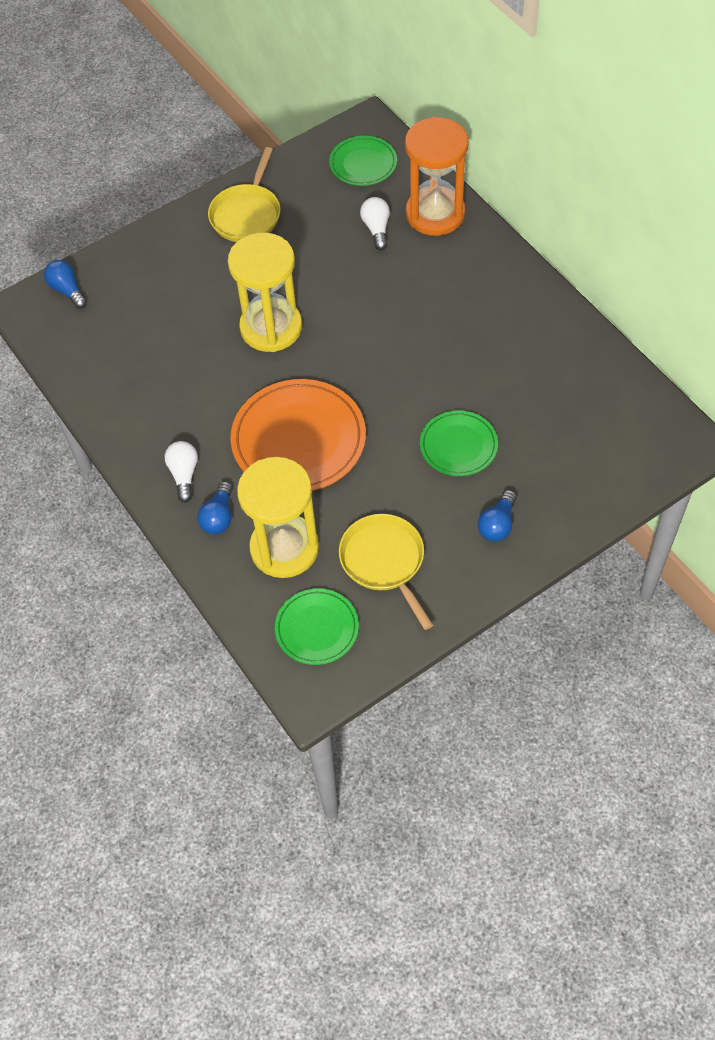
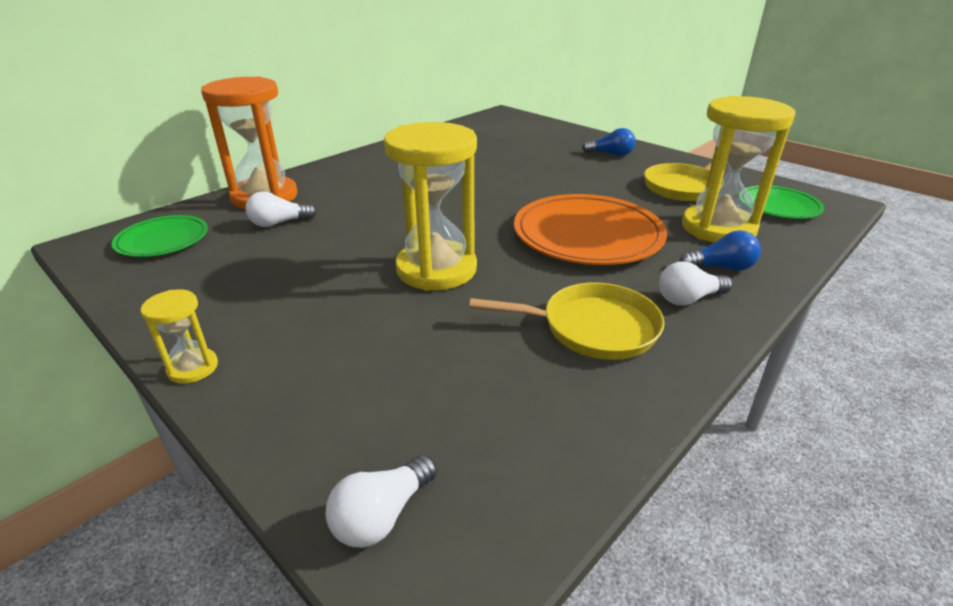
camera: 105 degrees left, 25 degrees down
blue light bulb [44,260,87,309] -> white light bulb [326,455,437,548]
yellow pan [208,147,280,242] -> yellow pan moved to [469,283,665,360]
green plate [420,410,498,476] -> none
none -> yellow hourglass [141,289,218,384]

